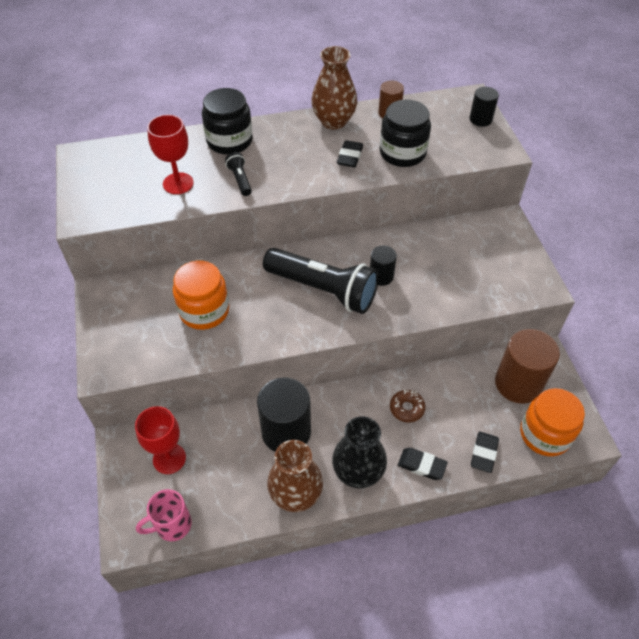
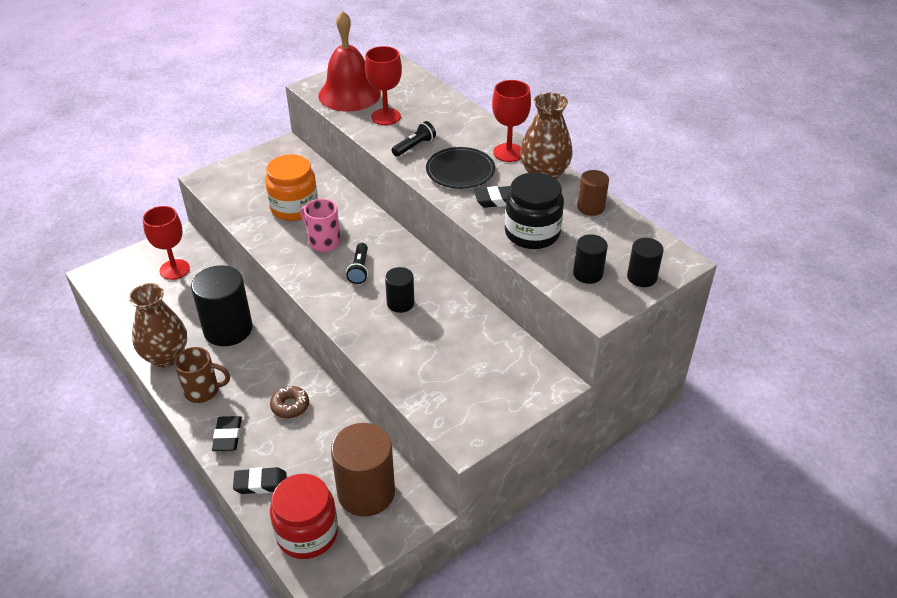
camera: 65 degrees right, 10 degrees down
pink mug [136,489,192,541] -> pink mug moved to [300,199,341,252]
black jar [202,88,253,155] -> none
black flashlight [263,248,379,314] -> black flashlight [346,243,368,284], size x0.42
black vase [332,416,387,488] -> brown mug [174,347,230,403]
orange jar [520,388,585,456] -> red jar [270,474,338,559]
none -> red bell [318,10,381,112]
none -> black plate [426,147,495,189]
none -> red goblet [492,80,531,162]
none -> black cylinder [573,234,608,284]

